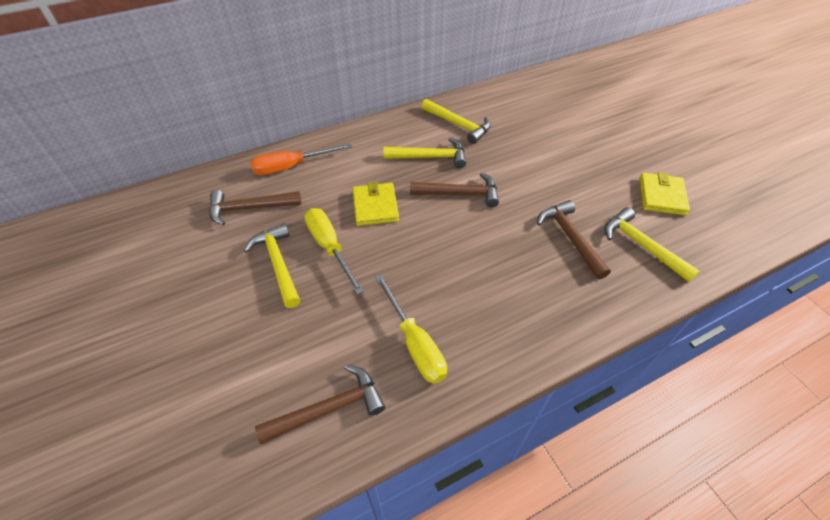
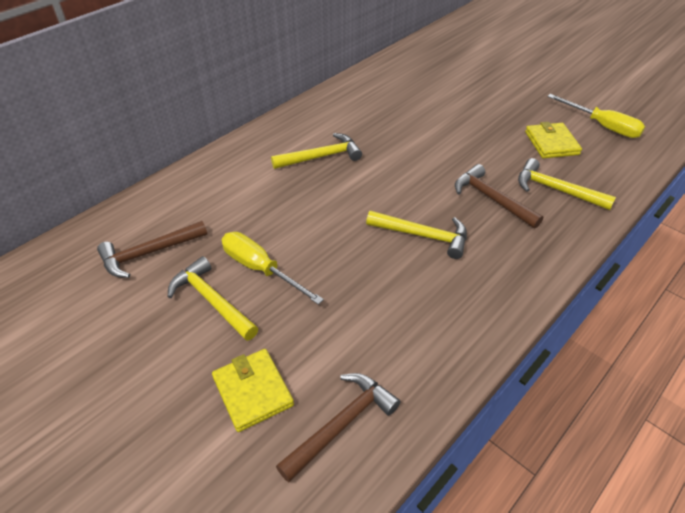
camera: 20 degrees left, 5 degrees down
orange screwdriver [250,143,352,175] -> none
yellow wallet [352,182,399,226] -> yellow wallet moved to [212,349,294,432]
yellow screwdriver [375,274,447,384] -> yellow screwdriver moved to [547,94,645,138]
brown hammer [410,172,499,207] -> none
yellow hammer [421,99,491,144] -> yellow hammer moved to [366,211,467,259]

